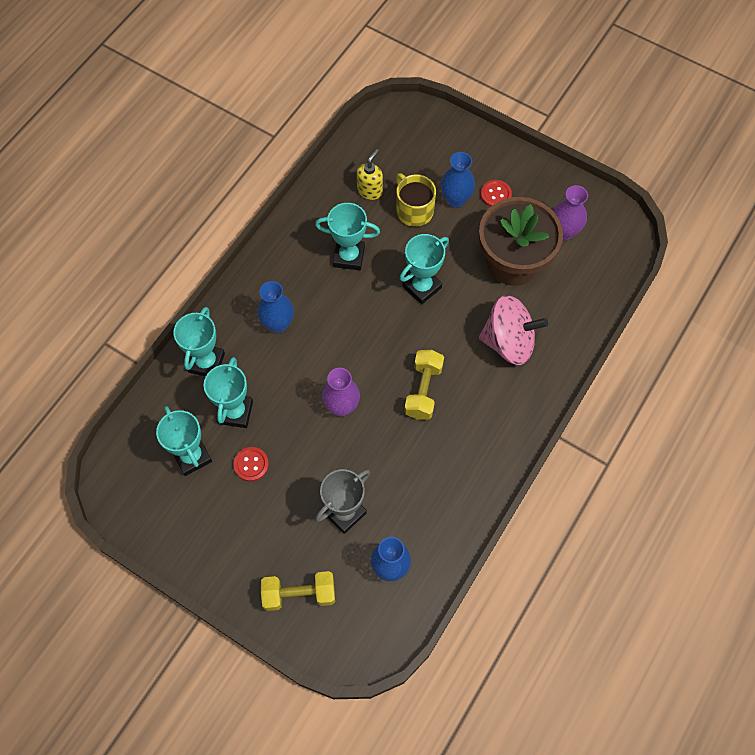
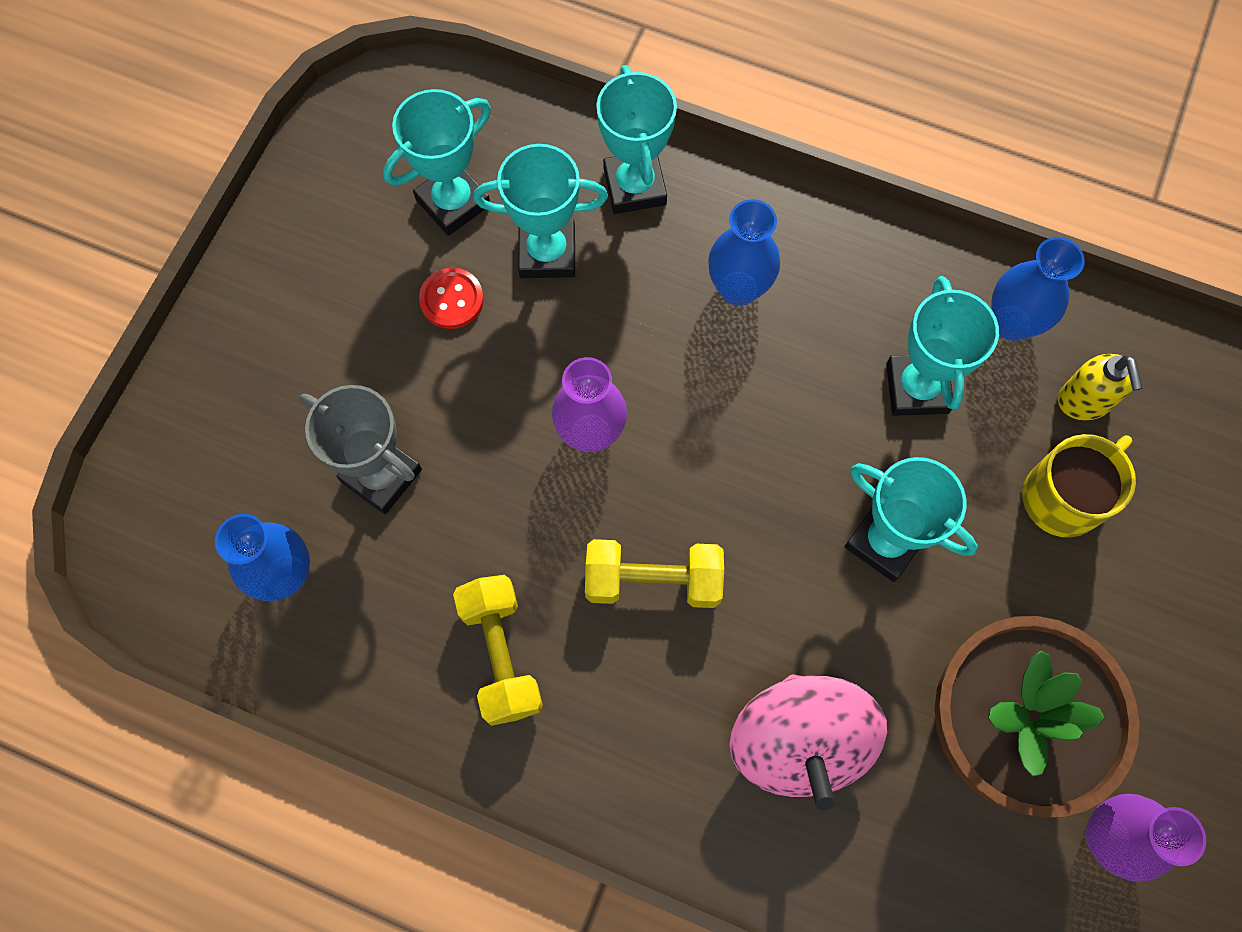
camera: 80 degrees right, 5 degrees up
turquoise trophy [174,307,225,377] -> turquoise trophy turned 75 degrees clockwise [596,65,677,214]
yellow dumbbell [261,571,335,611] -> yellow dumbbell moved to [453,575,543,726]
yellow soap dispenser [357,149,383,200] -> yellow soap dispenser turned 60 degrees clockwise [1058,354,1143,420]
blue vase [441,152,475,208] -> blue vase moved to [991,237,1085,341]
red button [481,180,512,207] -> none

